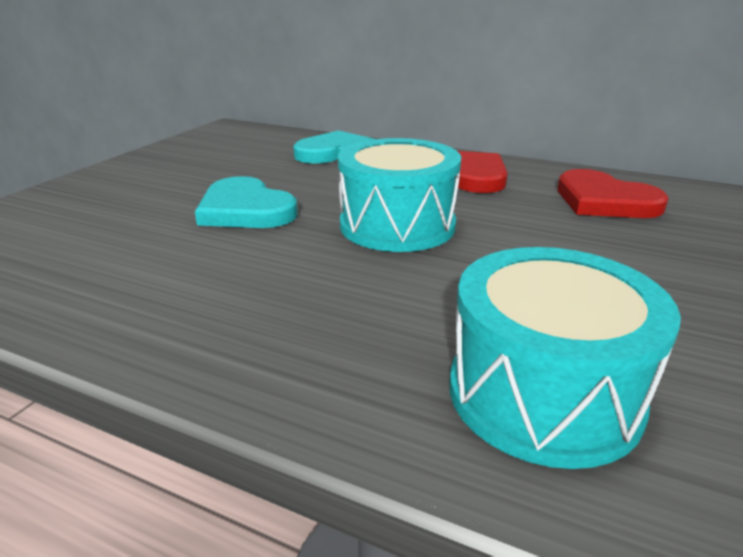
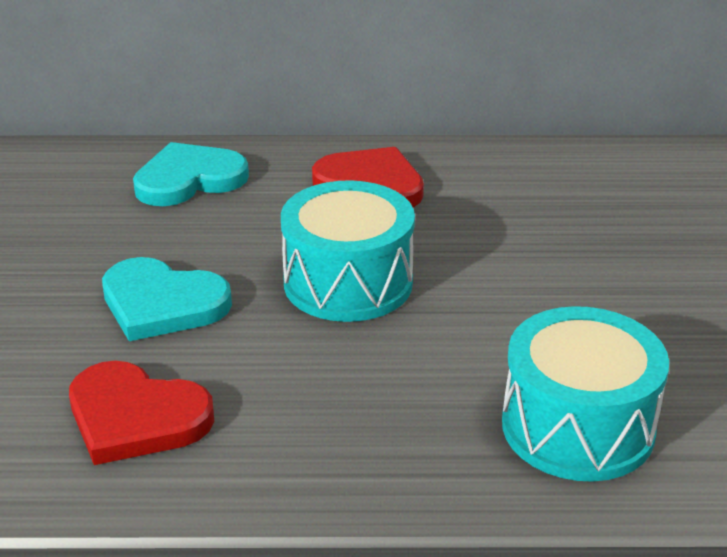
camera: 25 degrees left, 5 degrees up
red heart [558,169,669,218] -> red heart moved to [69,361,214,465]

